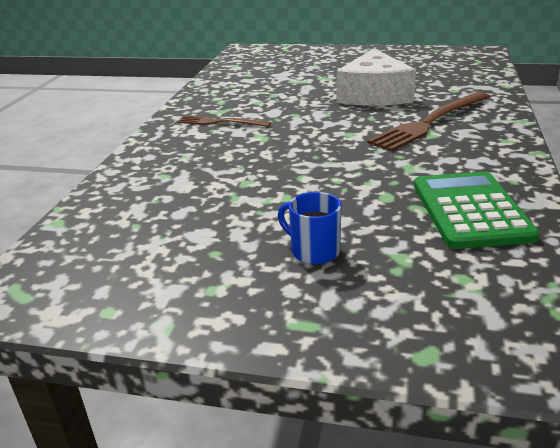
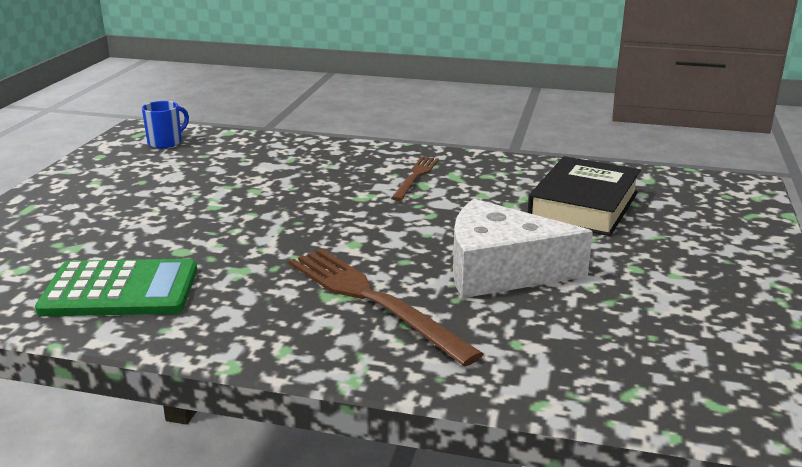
camera: 90 degrees right, 5 degrees down
blue mug [278,192,342,264] -> blue mug moved to [142,101,189,148]
none -> black book [528,156,641,236]

